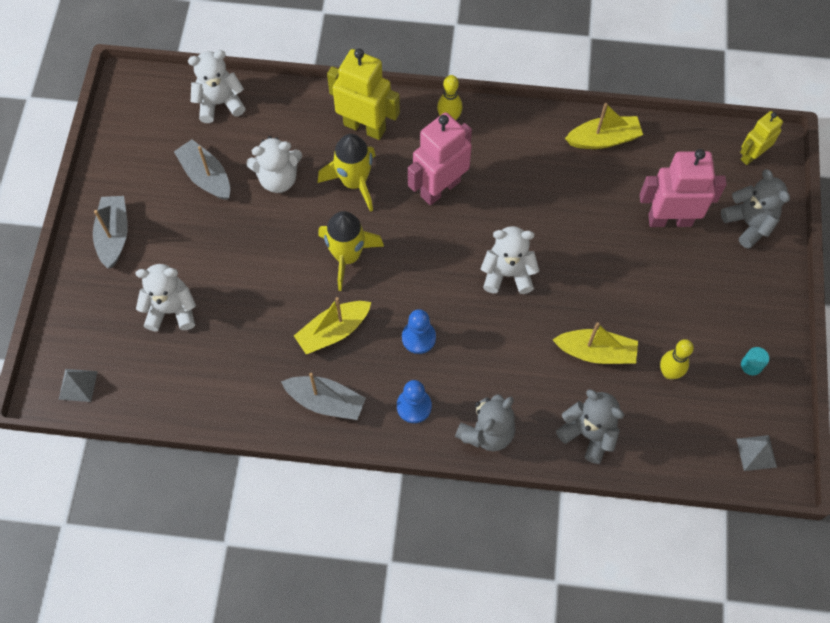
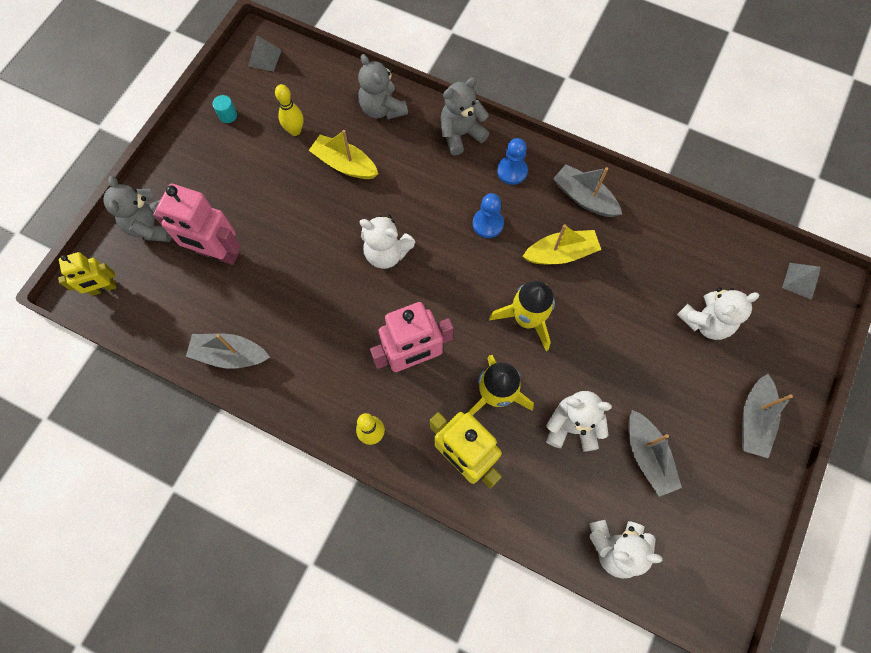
camera: 160 degrees left, 5 degrees up
white teddy bear [135,264,196,331] -> white teddy bear turned 45 degrees counterclockwise [677,287,759,340]
yellow boat [565,103,643,149] -> grey boat [186,334,270,369]

